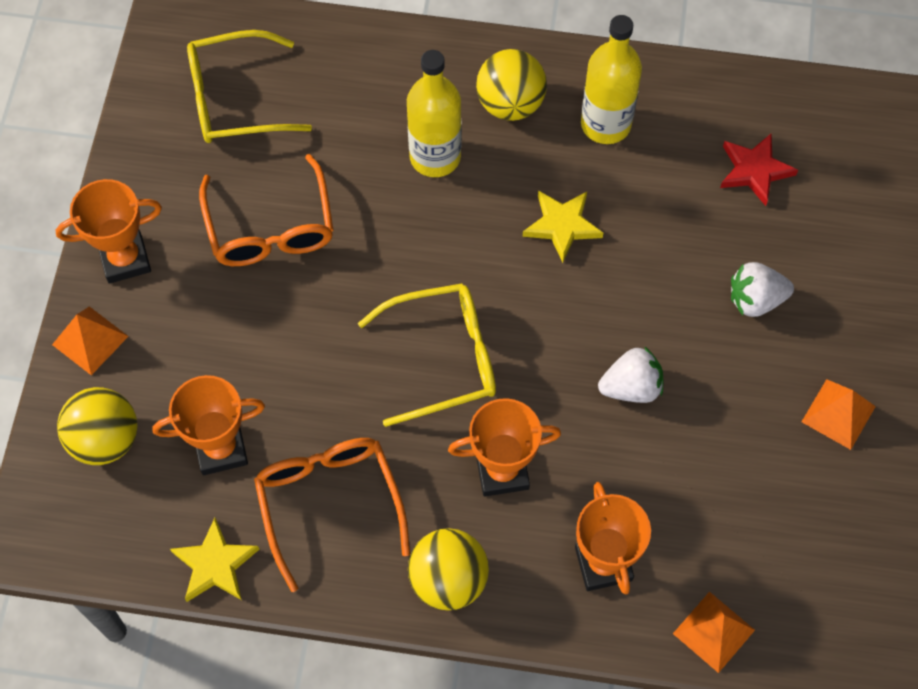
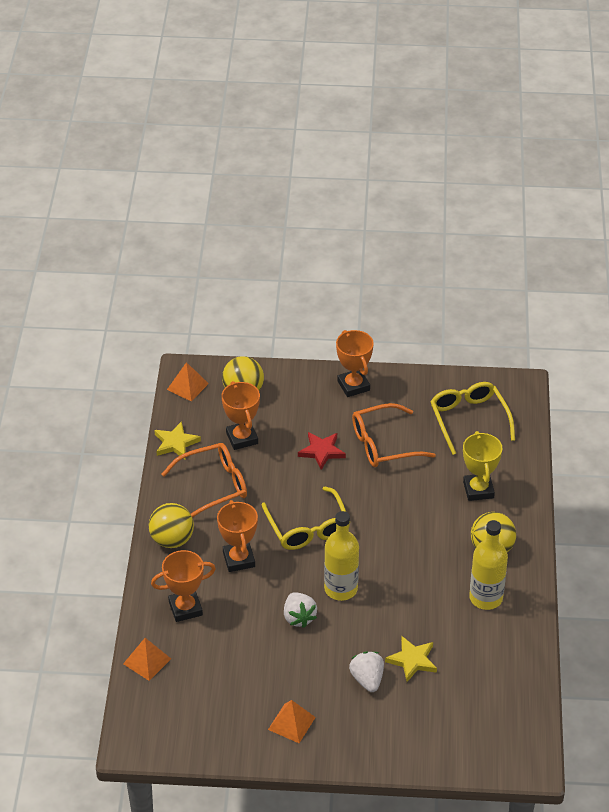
camera: 85 degrees right, 20 degrees down
orange pyramid [52,306,129,375] -> orange pyramid moved to [167,362,209,402]
yellow bottle [407,50,461,177] -> yellow bottle moved to [324,511,359,601]
yellow star [523,190,603,263] -> yellow star moved to [385,636,437,682]
red star [720,134,798,206] -> red star moved to [298,432,346,470]
none -> yellow trophy [463,431,503,501]

